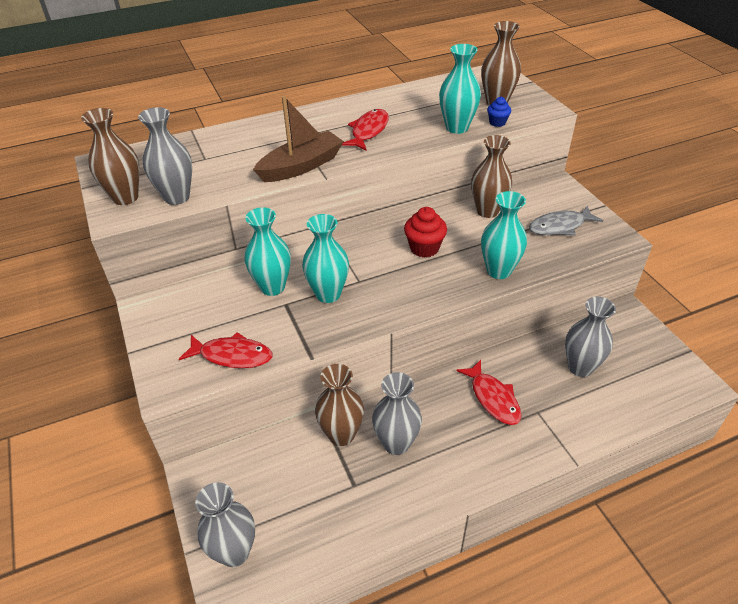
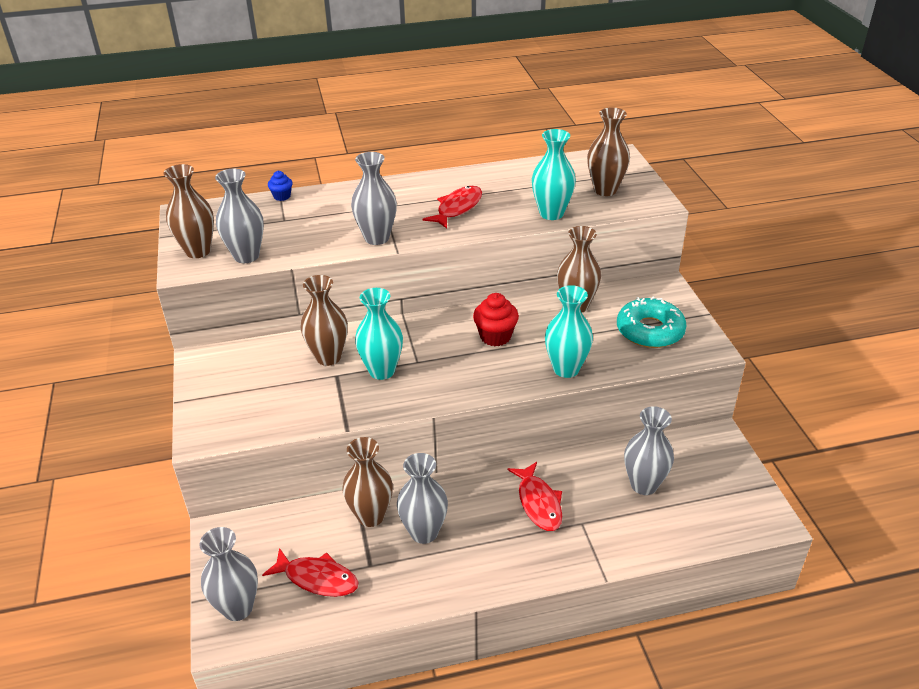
camera: 10 degrees right, 5 degrees down
red fish [179,332,273,368] -> red fish moved to [262,548,359,597]
turquoise vase [244,207,291,296] -> brown vase [300,275,348,366]
brown boat [253,96,344,182] -> grey vase [351,152,397,245]
blue cupcake [487,97,511,127] -> blue cupcake moved to [268,171,293,201]
grey fish [529,205,603,236] -> turquoise donut [617,296,687,348]

